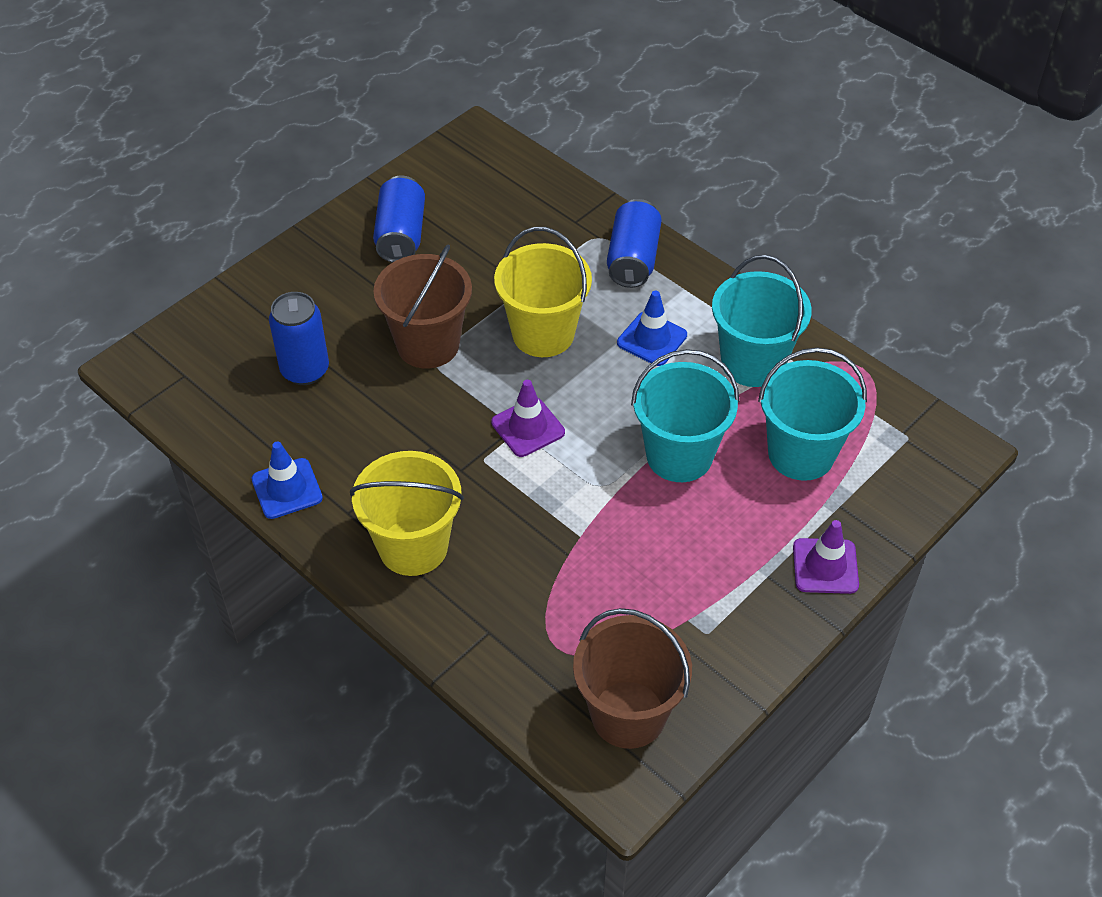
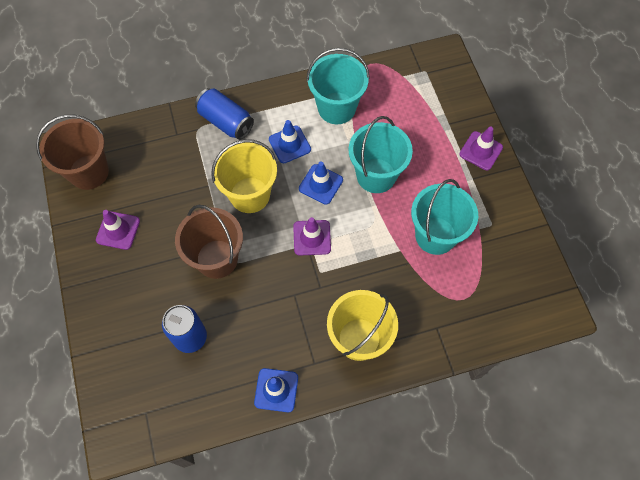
camera: 60 degrees left, 15 degrees up
blue can [373,176,425,263] -> purple traffic cone [96,210,140,250]
brown bucket [573,608,692,749] -> brown bucket moved to [36,115,109,190]
turquoise bucket [758,348,867,481] -> turquoise bucket moved to [411,179,478,255]
none -> blue traffic cone [299,161,343,205]

